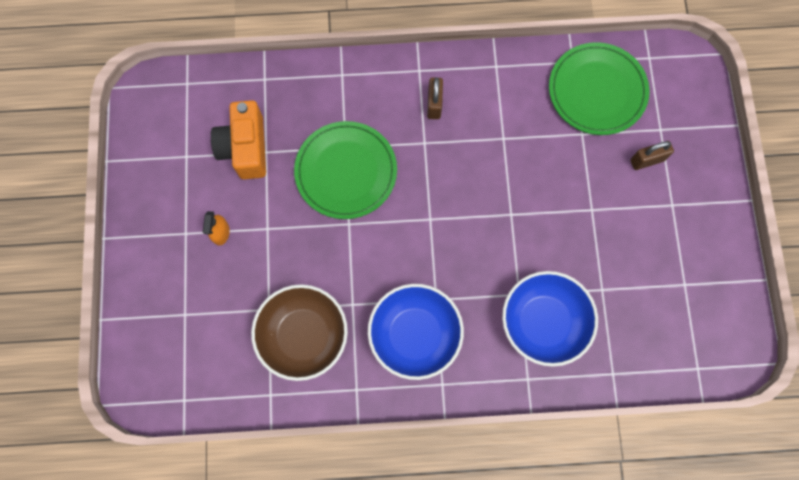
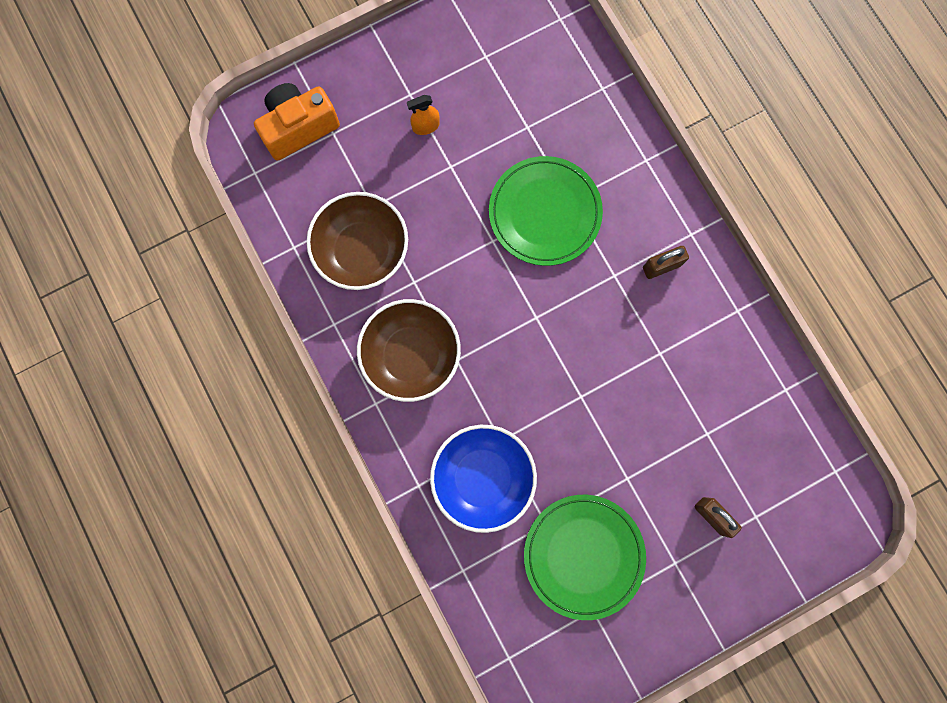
camera: 65 degrees right, 5 degrees up
orange camera [211,100,266,179] -> orange camera moved to [254,83,340,160]
blue bowl [368,284,464,380] -> brown bowl [357,299,461,402]
green plate [549,42,650,135] -> green plate moved to [524,495,646,620]

